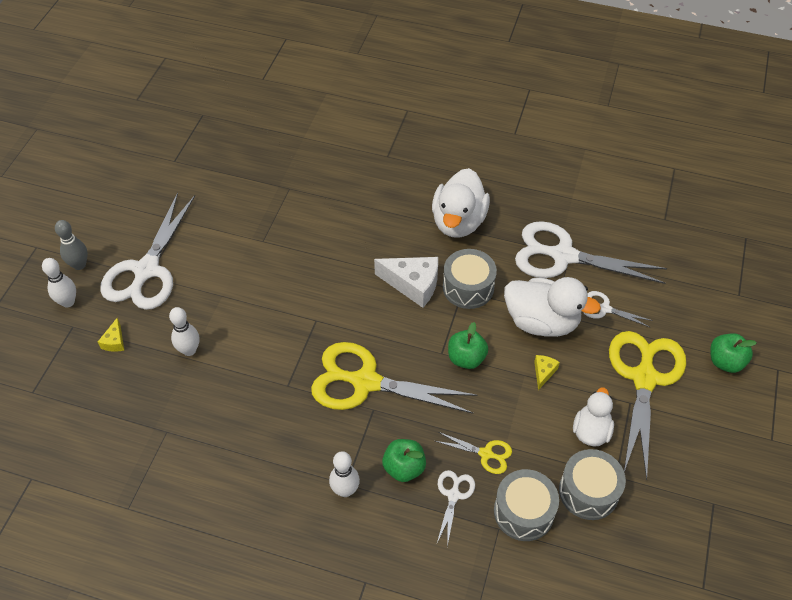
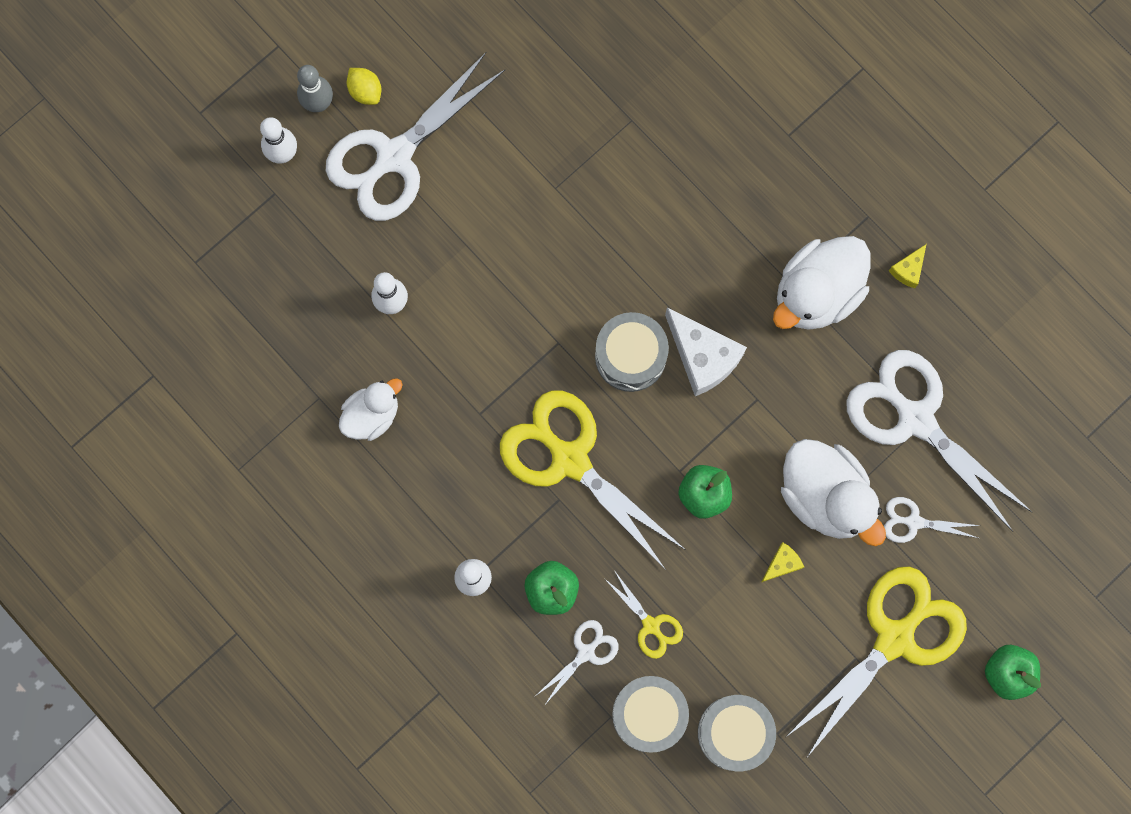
camera: 30 degrees right, 25 degrees up
yellow cheese [98,318,124,352] -> yellow cheese moved to [889,244,927,288]
grey drum [443,249,497,309] -> grey drum moved to [595,312,669,392]
white duck [573,388,614,447] -> white duck moved to [339,378,403,441]
white scissors [583,291,653,328] -> white scissors turned 45 degrees counterclockwise [884,497,981,543]
none -> yellow lemon [347,68,381,105]

